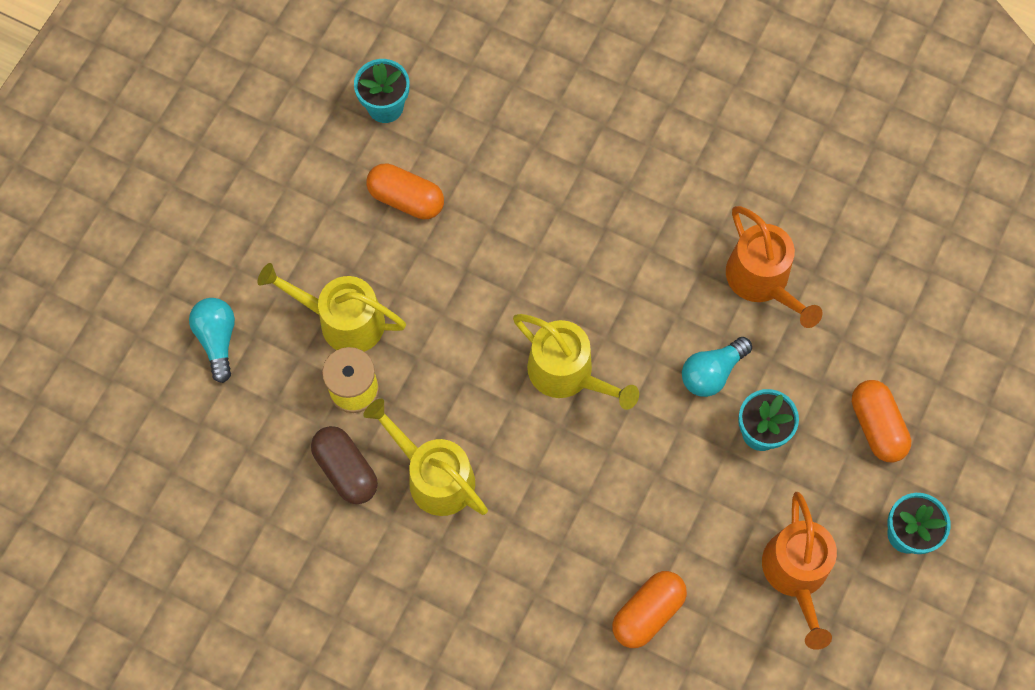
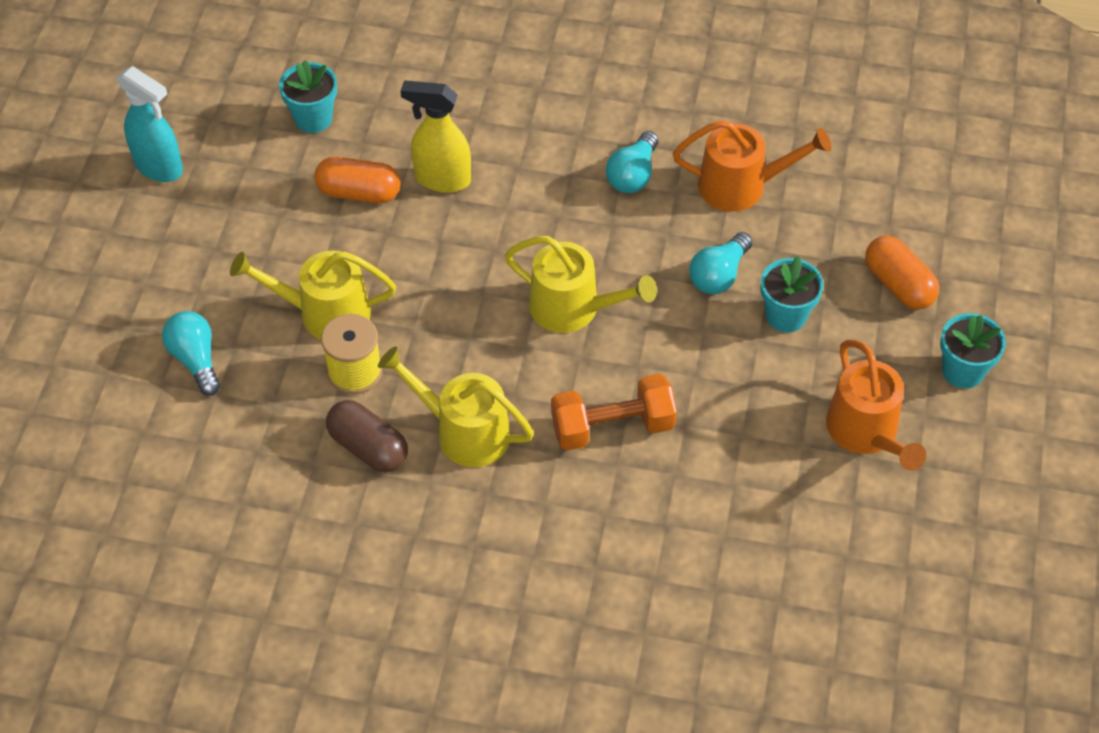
camera: 15 degrees left, 15 degrees down
orange capsule [612,571,687,648] -> none
orange watering can [726,206,823,328] -> orange watering can turned 45 degrees counterclockwise [673,120,832,212]
none -> turquoise spray bottle [117,66,183,182]
none -> yellow spray bottle [400,81,471,192]
none -> orange dumbbell [551,374,677,451]
none -> turquoise light bulb [606,131,658,193]

